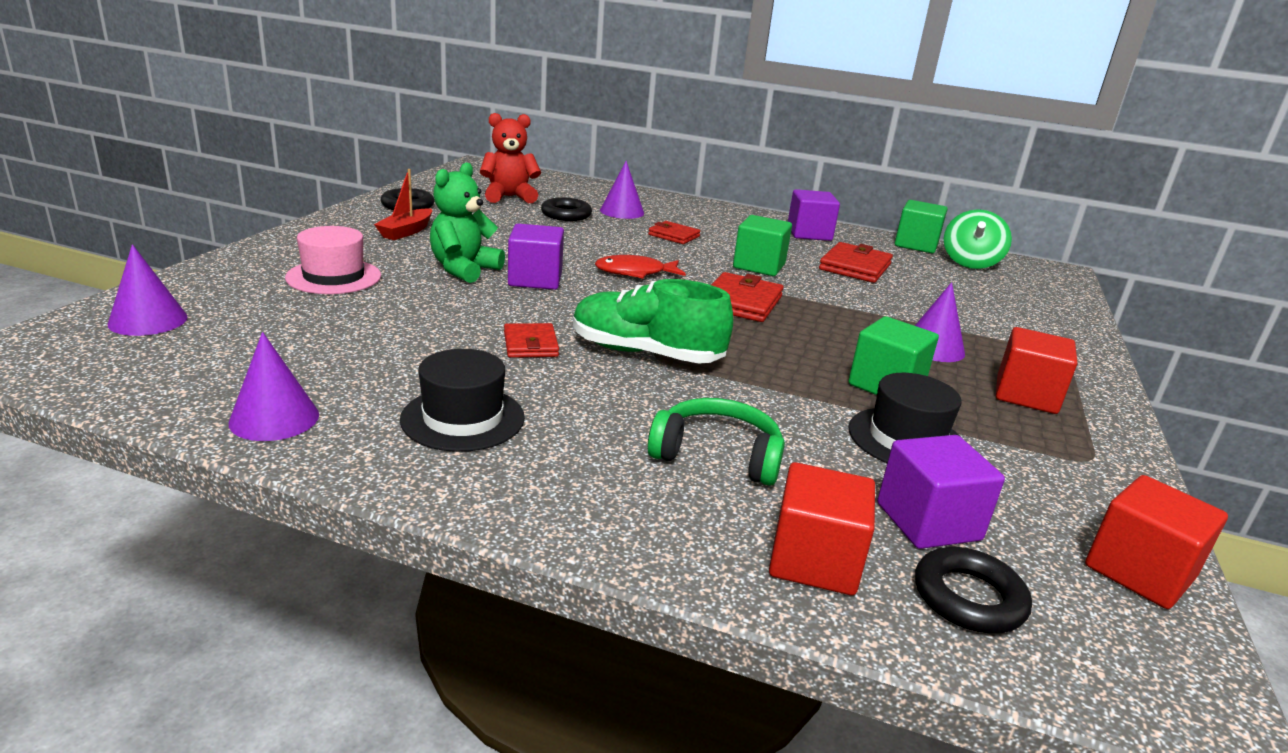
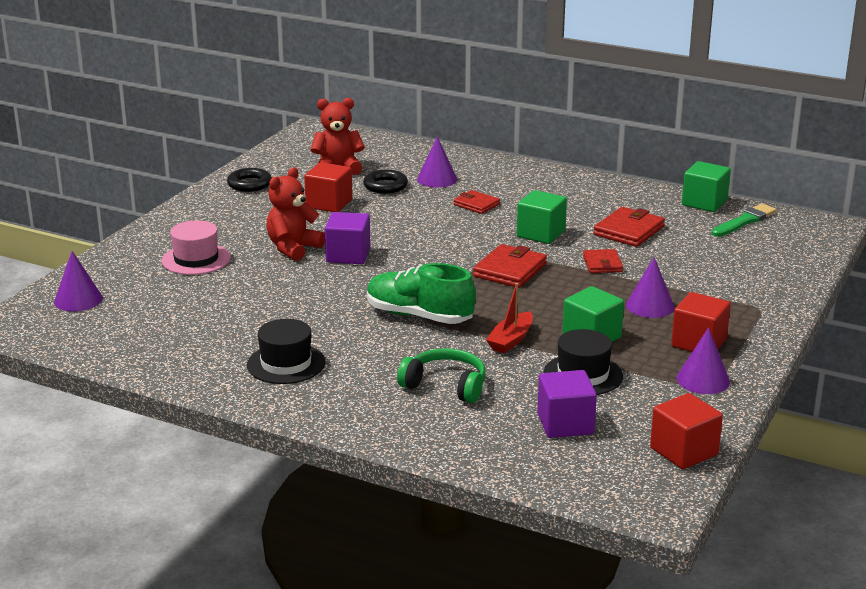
camera: 10 degrees right, 0 degrees up
purple cone [229,332,319,441] -> purple cone moved to [677,327,730,394]
red boat [374,169,432,240] -> red boat moved to [486,283,533,353]
green teddy bear [430,162,505,283] -> red teddy bear [267,167,325,261]
red wallet [504,323,559,358] -> red wallet moved to [583,249,623,273]
red fish [595,255,686,279] -> none
red cube [769,462,875,595] -> red cube moved to [304,162,353,212]
purple cube [788,189,840,241] -> none
black ring [915,547,1032,633] -> none
green spinning top [944,209,1012,269] -> green brush [711,203,776,237]

